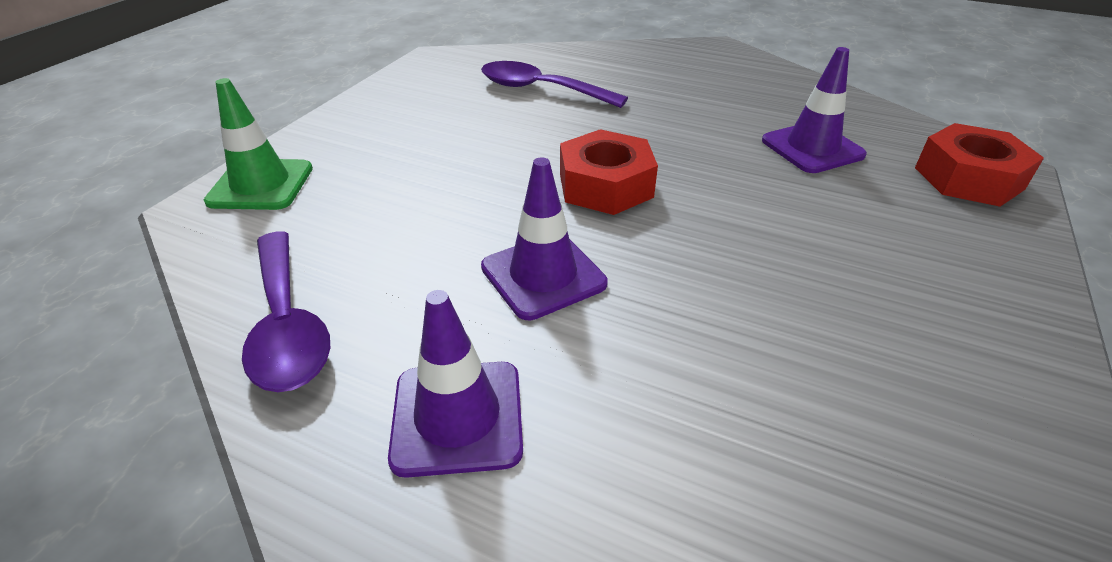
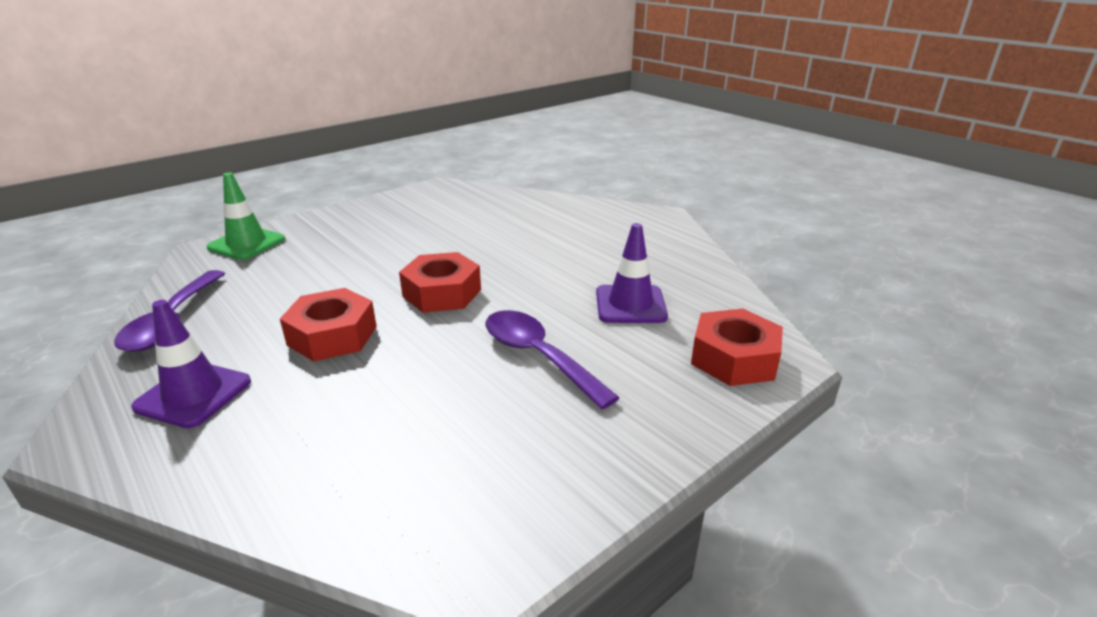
camera: 25 degrees right, 10 degrees down
purple spoon [481,61,628,108] -> purple spoon moved to [486,310,620,409]
purple traffic cone [481,157,608,320] -> red nut [280,288,377,361]

